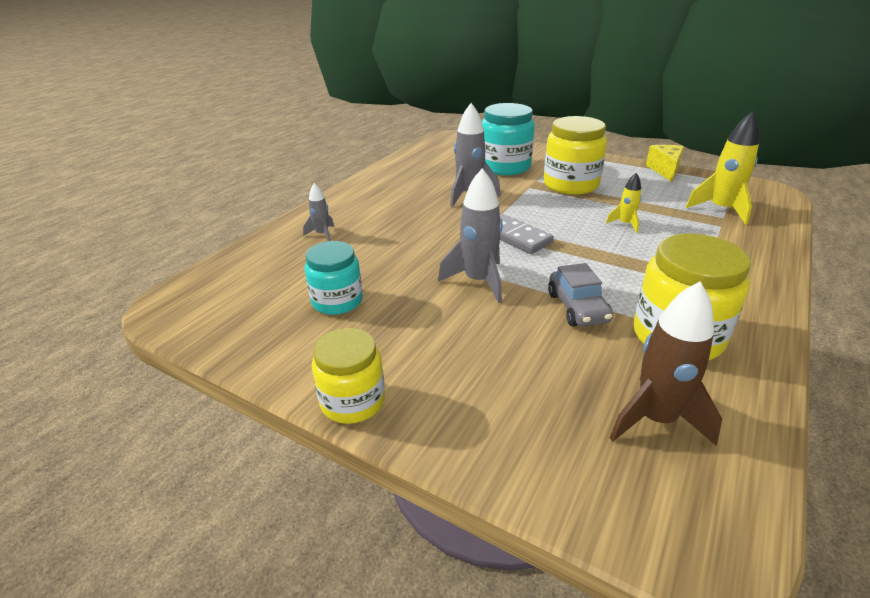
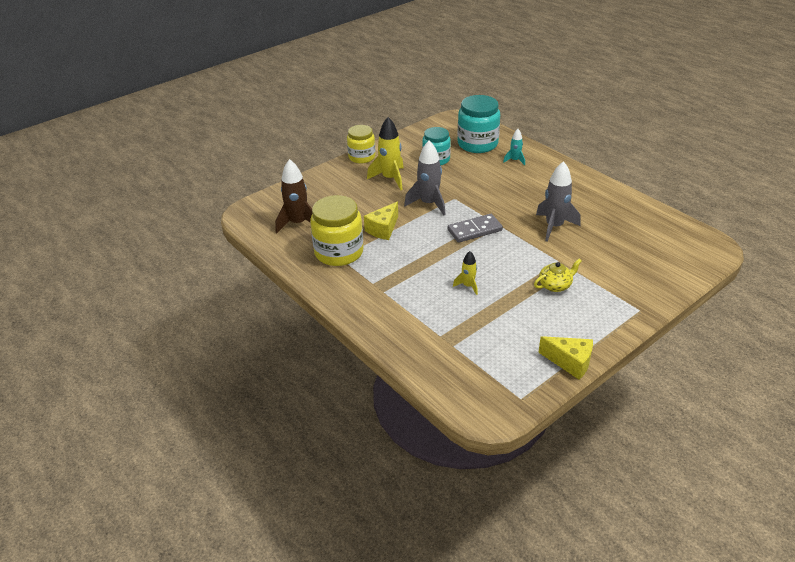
camera: 110 degrees right, 5 degrees up
grey rocket [303,183,334,241] -> turquoise rocket [503,129,525,166]
turquoise jar [482,103,535,175] -> turquoise jar moved to [458,95,500,153]
yellow jar [543,116,607,195] -> yellow teapot [534,258,582,292]
grey car [548,263,613,326] -> yellow cheese [364,202,398,240]
yellow rocket [686,111,759,225] -> yellow rocket moved to [367,117,404,190]

